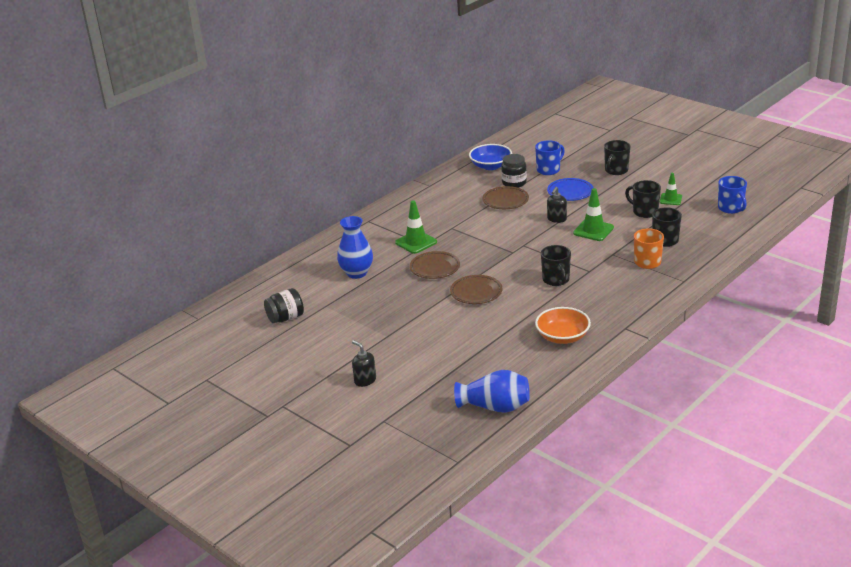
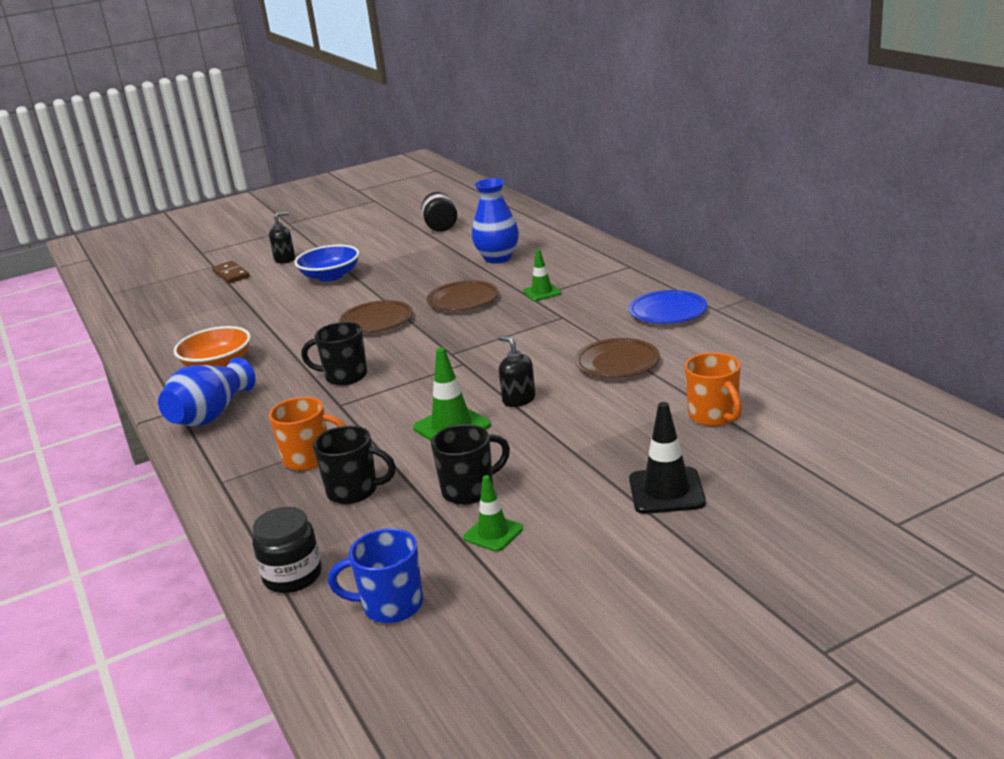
camera: 110 degrees right, 5 degrees down
green traffic cone [395,200,437,254] -> green traffic cone [523,249,562,301], size x0.65
blue vase [454,370,530,413] -> blue vase moved to [158,357,256,426]
blue bowl [469,144,512,170] -> blue bowl moved to [294,245,359,282]
black jar [501,154,527,188] -> black jar moved to [252,507,322,593]
blue mug [535,140,565,175] -> orange mug [685,352,742,426]
blue plate [547,178,594,201] -> blue plate moved to [629,290,707,324]
black mug [604,140,630,175] -> black traffic cone [629,402,706,514]
none -> brown domino [212,261,250,283]

